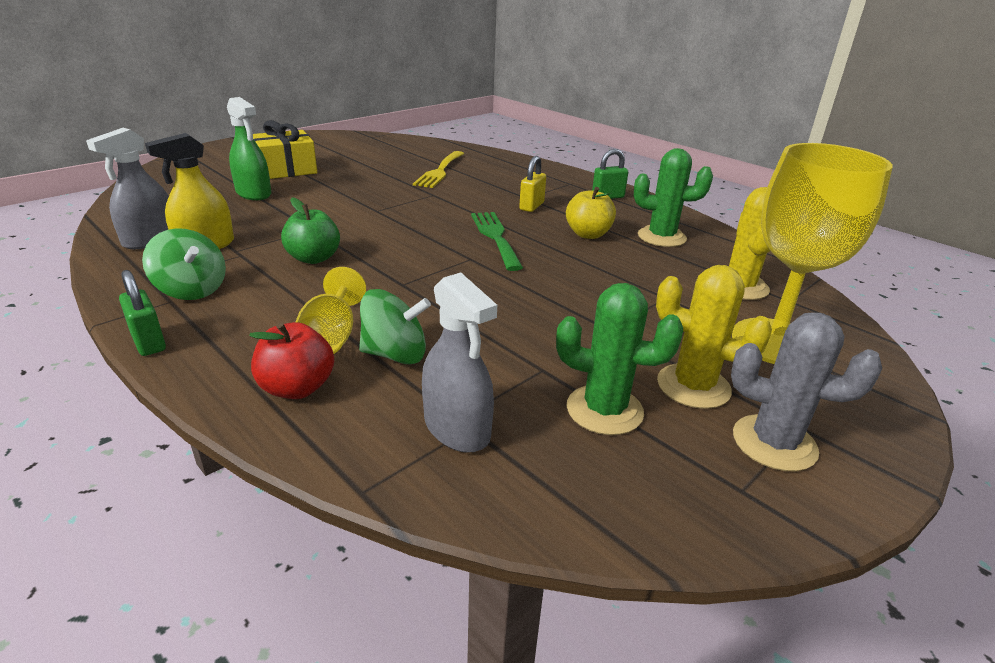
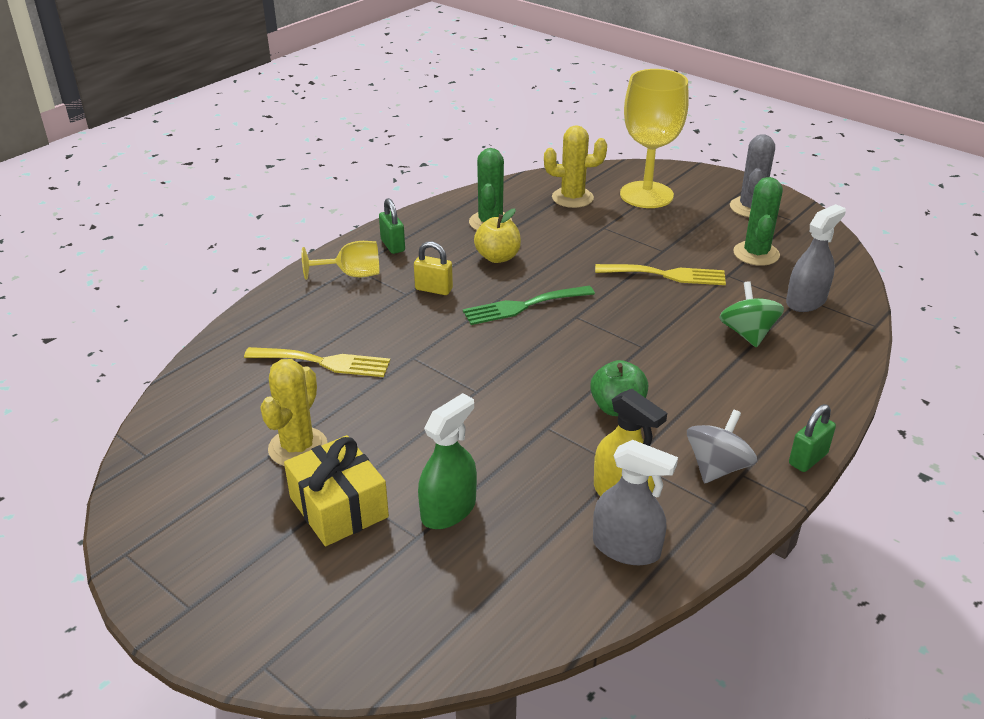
camera: 95 degrees left, 5 degrees up
green spinning top [142,228,226,300] -> grey spinning top [687,410,757,483]
red apple [249,322,334,399] -> none
yellow goblet [296,267,366,354] -> yellow goblet moved to [302,241,379,280]
yellow cactus [656,265,772,409] -> yellow cactus moved to [260,359,328,466]
none -> yellow fork [595,264,726,285]

